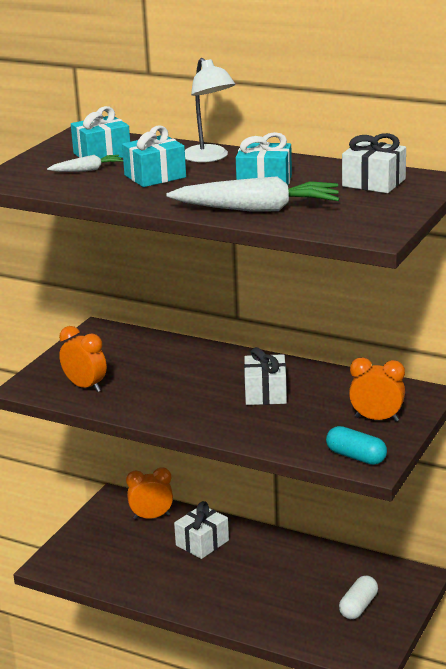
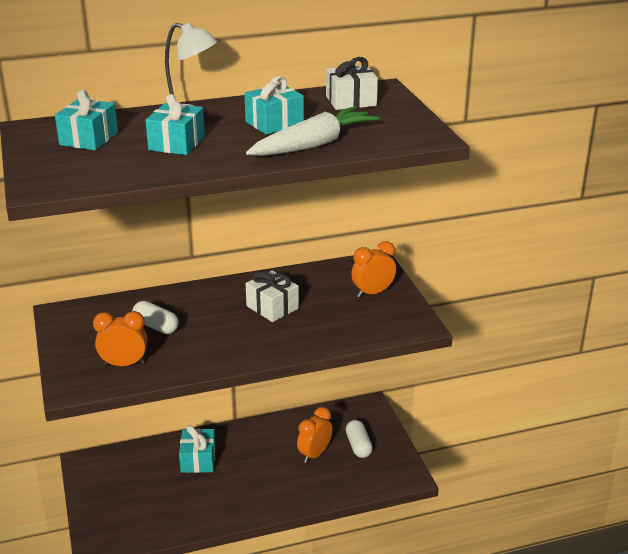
camera: 45 degrees left, 5 degrees up
white carrot [47,155,123,172] -> none
orange clock [126,467,173,520] -> orange clock moved to [297,407,333,463]
white gift [174,501,229,559] -> turquoise gift [179,425,216,473]
turquoise capsule [326,426,387,465] -> none
none -> white capsule [132,301,179,334]

